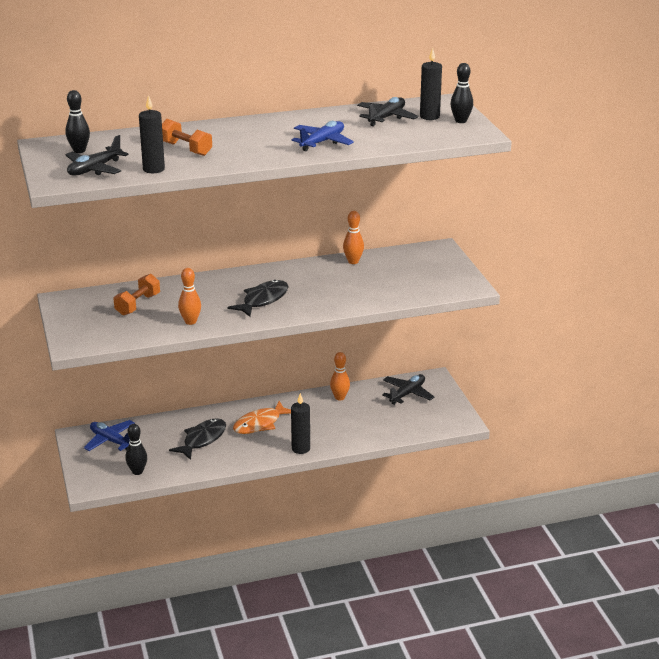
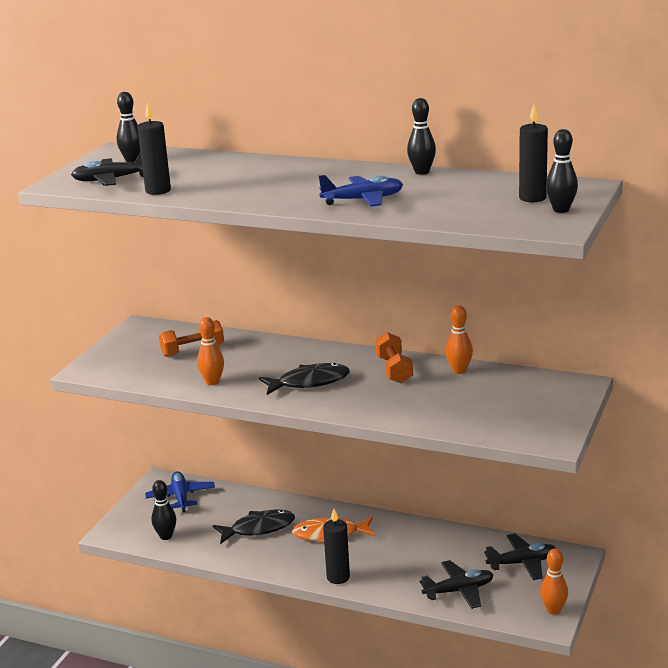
camera: 40 degrees right, 5 degrees down
orange dumbbell [162,119,212,156] -> orange dumbbell moved to [375,332,413,383]
orange bowling pin [330,352,350,401] -> orange bowling pin moved to [540,549,568,615]
black plane [357,97,419,126] -> black plane moved to [420,560,493,609]
none -> black bowling pin [407,98,436,175]

